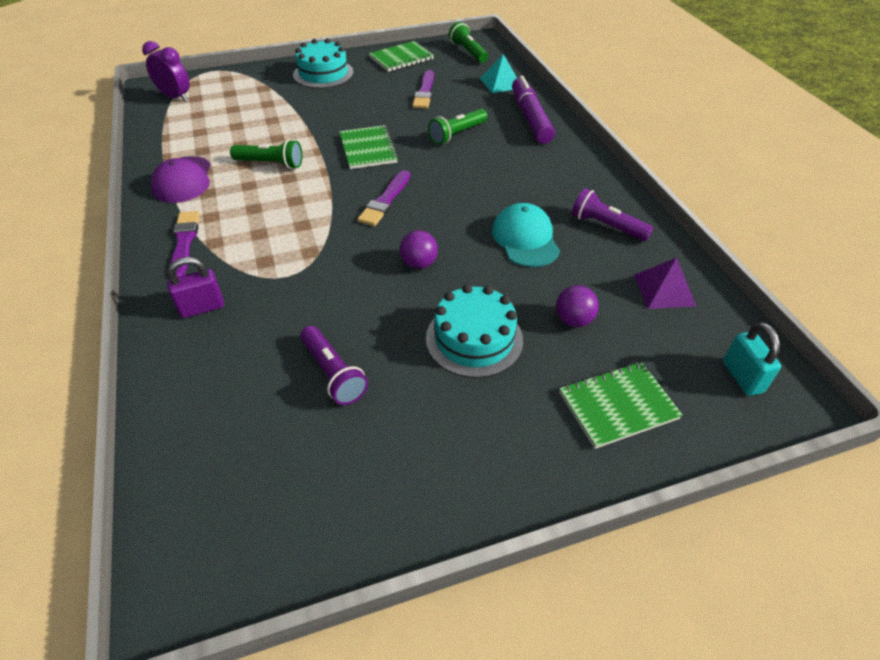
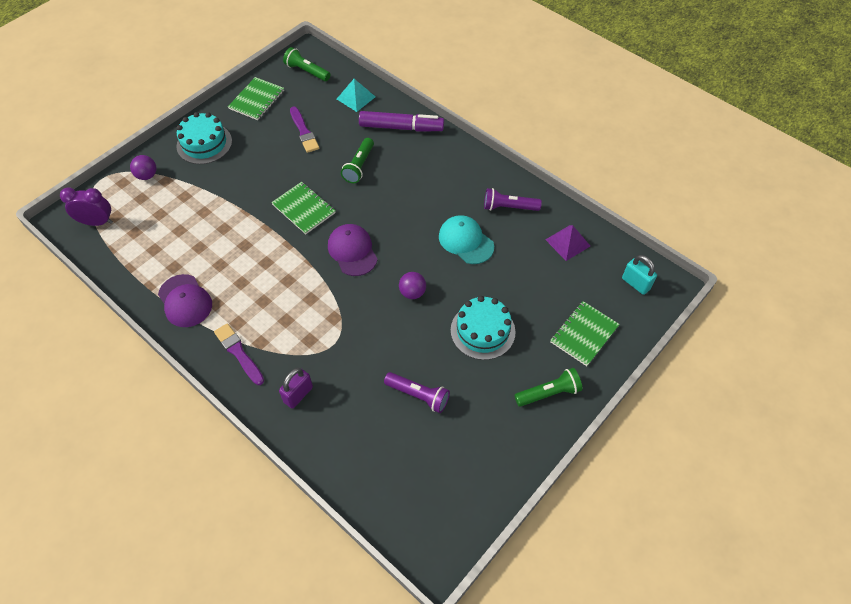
camera: 30 degrees left, 10 degrees up
green flashlight [230,139,303,169] -> green flashlight moved to [514,368,582,407]
purple brush [357,170,410,226] -> purple cap [328,224,378,276]
purple marker [512,76,555,144] -> purple marker turned 135 degrees clockwise [359,111,444,132]
purple ball [556,285,599,327] -> purple ball moved to [130,155,157,180]

